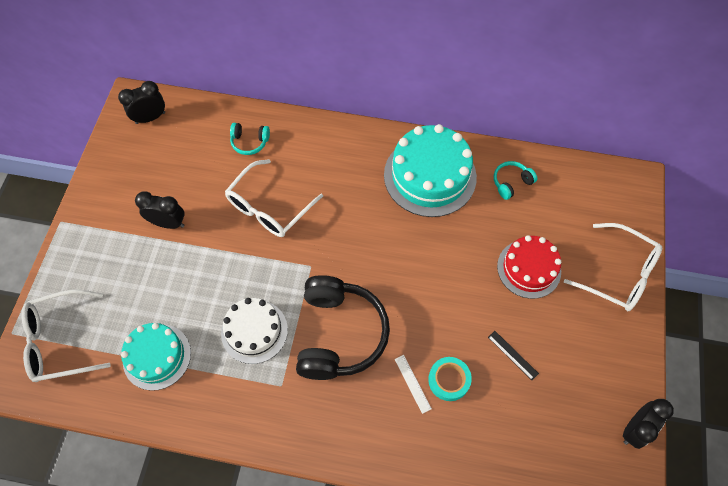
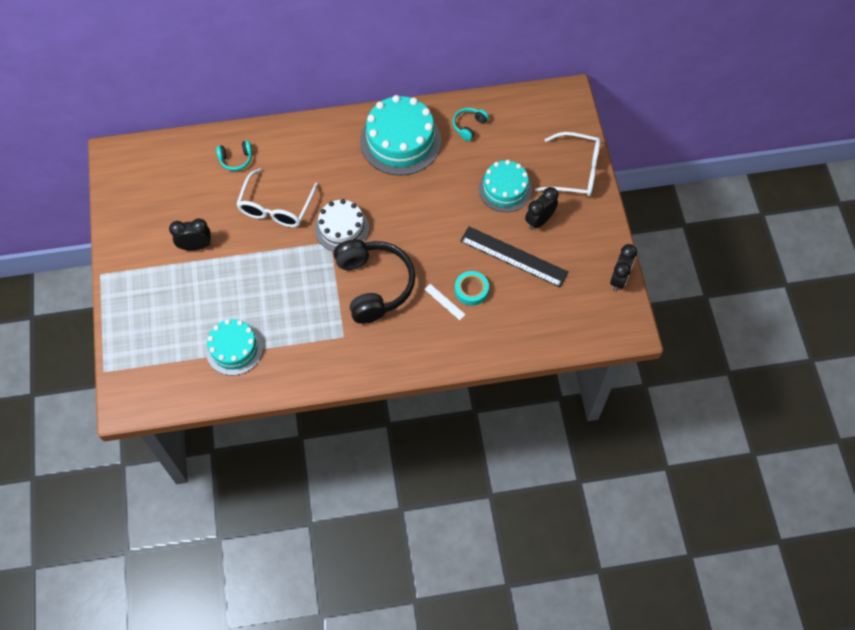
camera: 20 degrees left, 0 degrees up
white glasses [21,290,111,382] -> none
black clock [118,81,165,124] -> black clock moved to [525,187,558,230]
white cake [221,298,288,364] -> white cake moved to [315,199,369,252]
black ruler [488,331,539,380] -> black ruler [460,226,569,288], size x2.30
red cake [497,235,561,299] -> turquoise cake [479,160,532,212]

